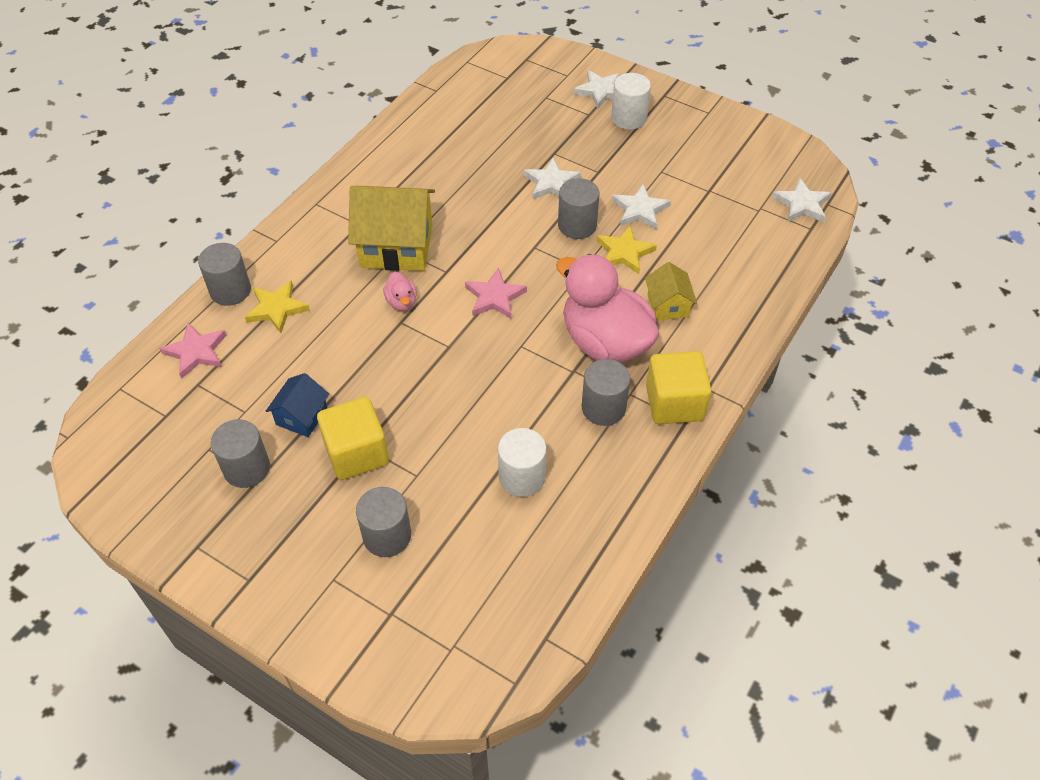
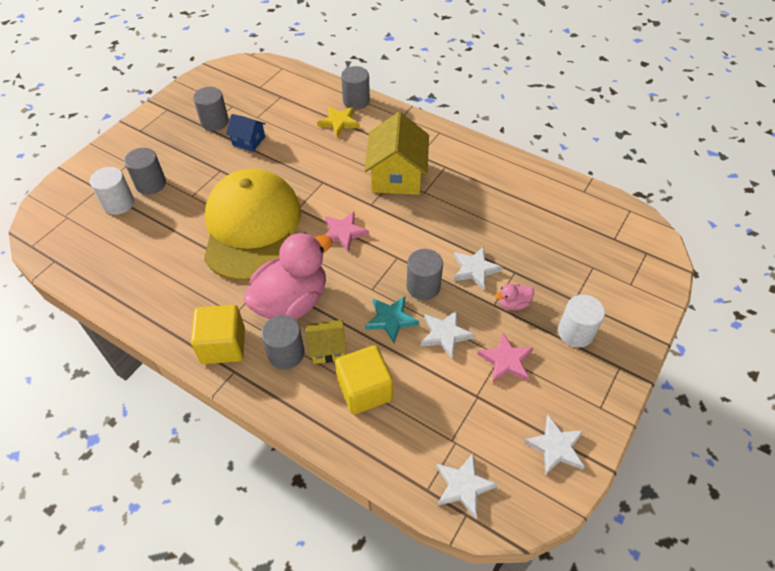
camera: 90 degrees right, 0 degrees up
pink star [160,323,227,379] -> pink star moved to [477,332,533,383]
yellow cube [317,397,389,480] -> yellow cube moved to [335,345,393,414]
pink duck [383,272,417,311] -> pink duck moved to [495,284,534,310]
white cylinder [498,428,547,497] -> white cylinder moved to [90,167,134,215]
white star [574,70,620,109] -> white star moved to [524,415,585,475]
grey cylinder [582,359,630,426] -> grey cylinder moved to [261,315,304,369]
yellow star [597,226,657,274] -> turquoise star [365,296,419,343]
none -> yellow cap [204,169,301,281]

